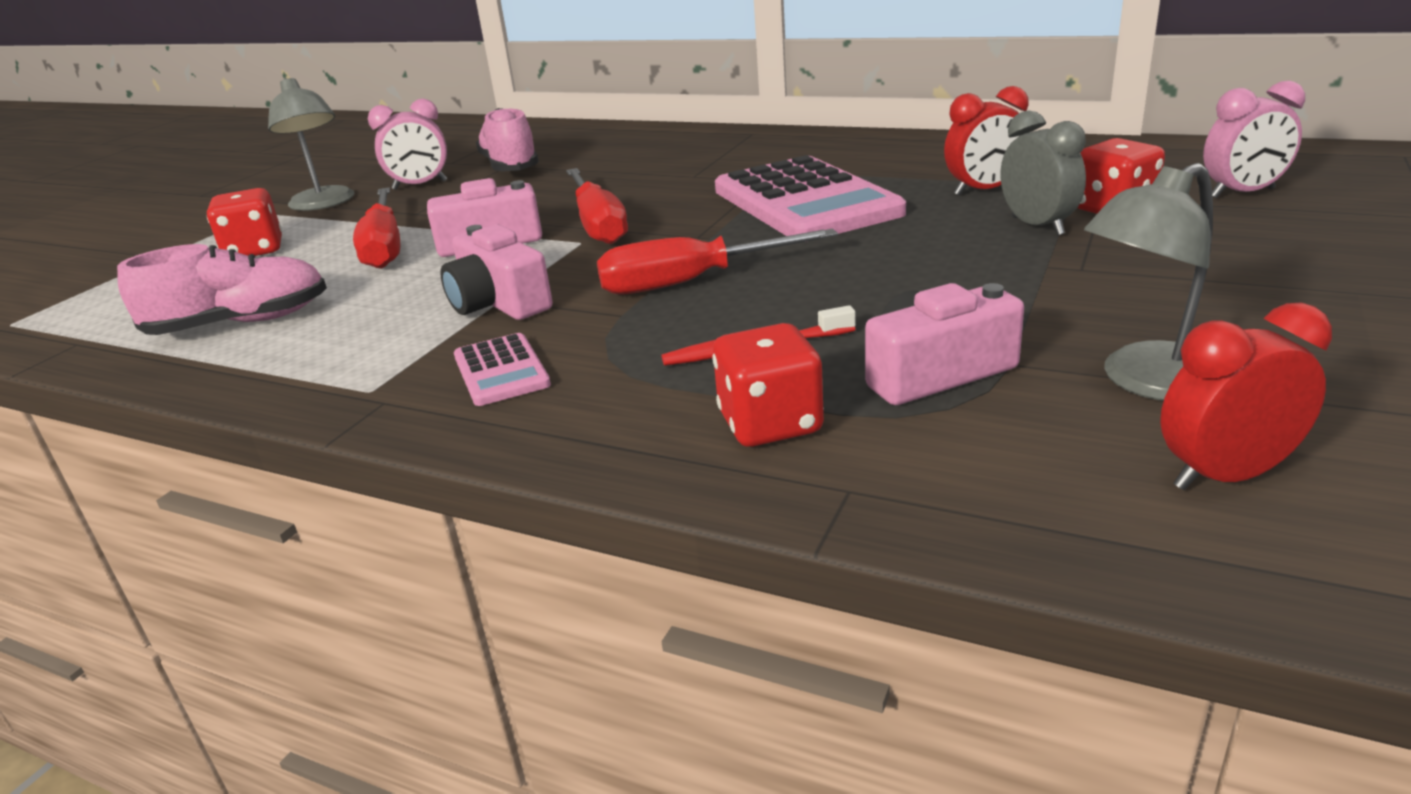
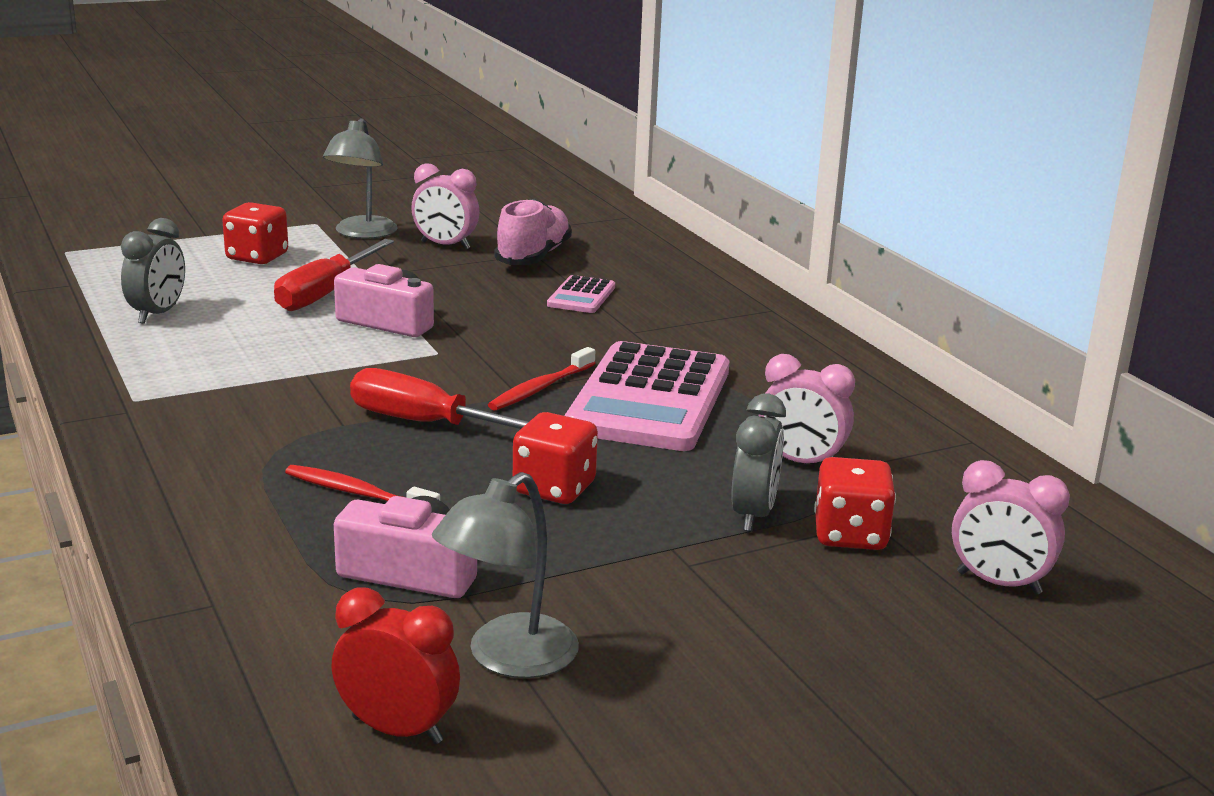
camera: 35 degrees right, 5 degrees down
pink shoe [117,244,327,335] -> grey clock [121,218,185,324]
pink camera [440,224,553,320] -> none
pink calculator [454,333,551,406] -> pink calculator moved to [547,275,615,313]
red screwdriver [566,168,628,244] -> none
red dice [712,323,824,447] -> red dice moved to [513,412,598,504]
red clock [944,86,1029,196] -> pink clock [758,354,855,463]
grey lamp [1084,163,1213,401] -> grey lamp turned 60 degrees counterclockwise [432,472,579,678]
none -> red toothbrush [488,347,595,411]

